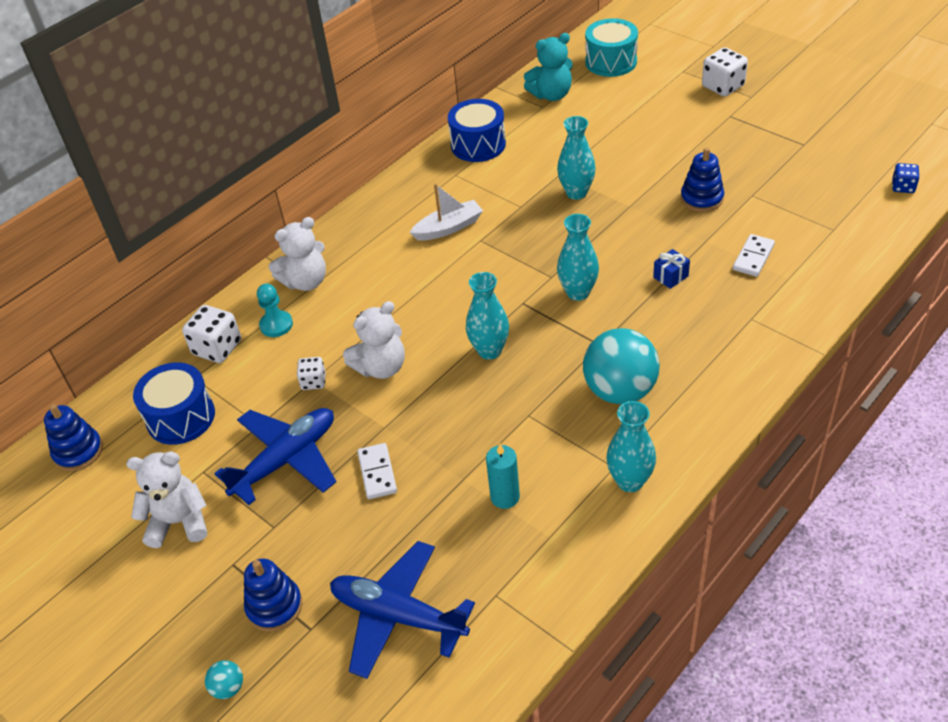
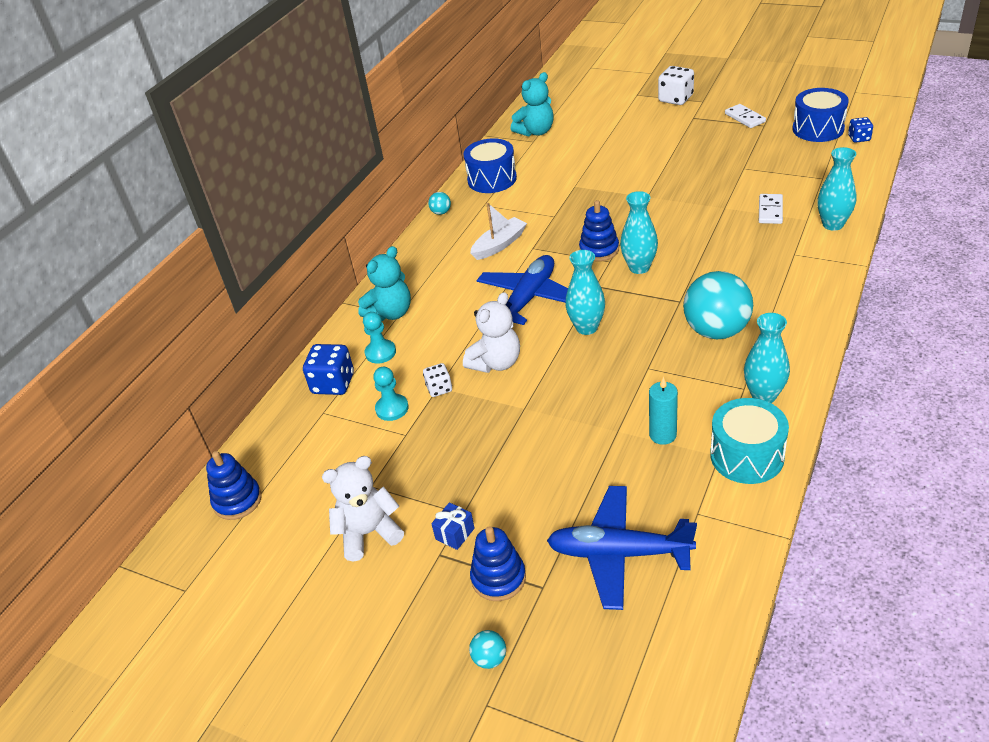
camera: 15 degrees left, 5 degrees down
blue drum [133,362,215,445] -> blue drum moved to [792,88,849,142]
white dice [182,305,241,363] -> blue dice [303,344,354,395]
blue plane [214,408,336,505] -> blue plane moved to [476,255,568,325]
white teddy bear [269,217,326,291] -> turquoise teddy bear [358,246,411,321]
white domino [357,443,397,499] -> white domino moved to [725,104,766,128]
turquoise vase [557,116,596,200] -> turquoise vase moved to [817,147,856,231]
turquoise drum [585,18,638,77] -> turquoise drum moved to [710,398,789,484]
blue gift [653,249,690,289] -> blue gift moved to [431,502,475,550]
blue stacking toy [681,147,724,212] -> blue stacking toy moved to [579,200,619,261]
none -> turquoise pawn [373,367,409,421]
none -> turquoise ball [428,192,451,215]

